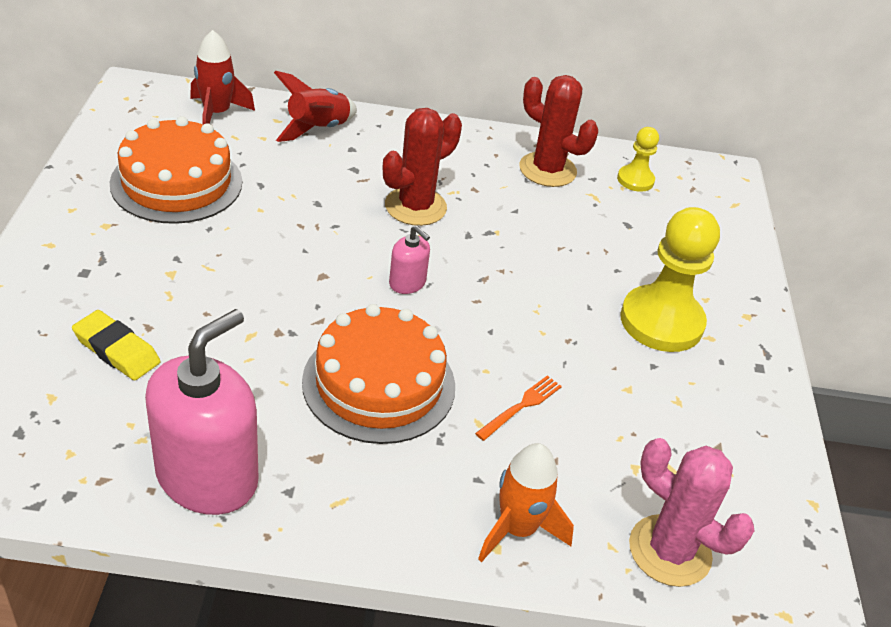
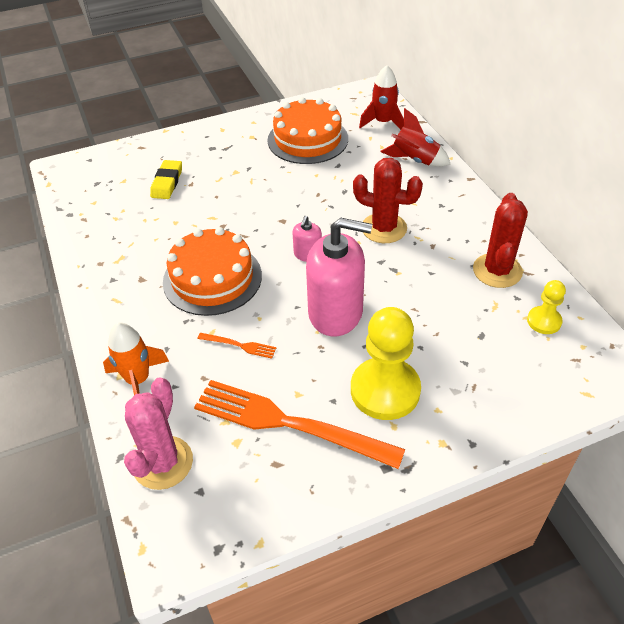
camera: 70 degrees right, 5 degrees up
pink soap dispenser [145,309,258,515] -> pink soap dispenser moved to [306,218,372,336]
none -> orange fork [194,380,405,469]

